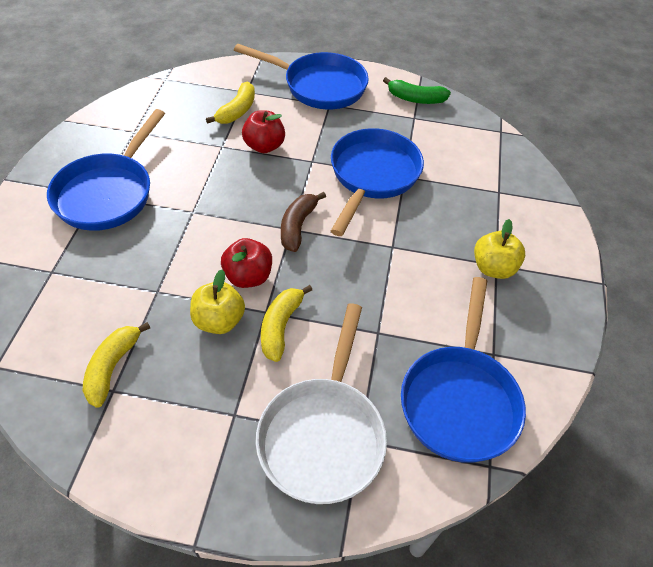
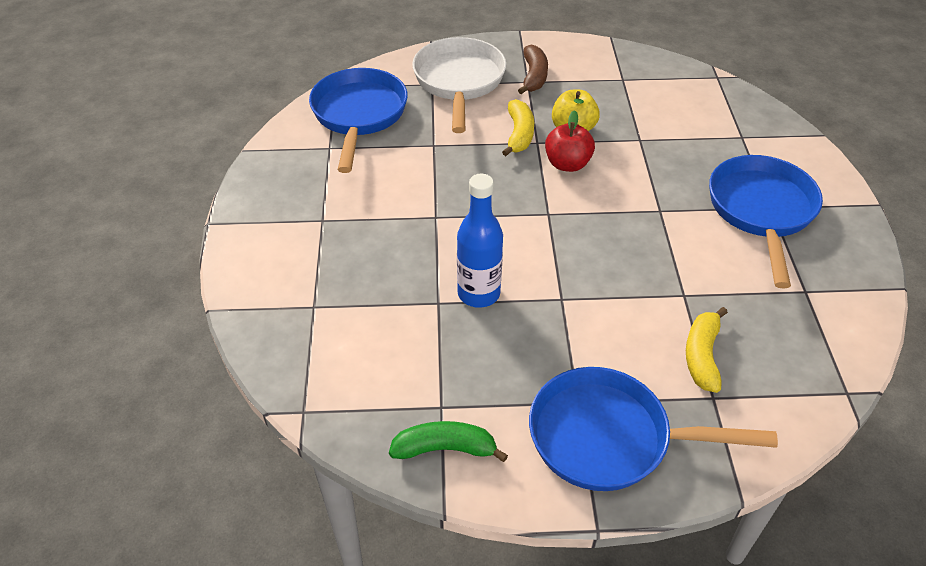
camera: 170 degrees right, 5 degrees down
yellow banana [82,322,150,408] -> none
red apple [242,110,285,153] -> none
brown banana [281,192,326,252] -> brown banana moved to [518,44,548,94]
blue pan [331,128,424,236] -> blue bottle [457,174,503,308]
yellow apple [474,219,525,279] -> none

